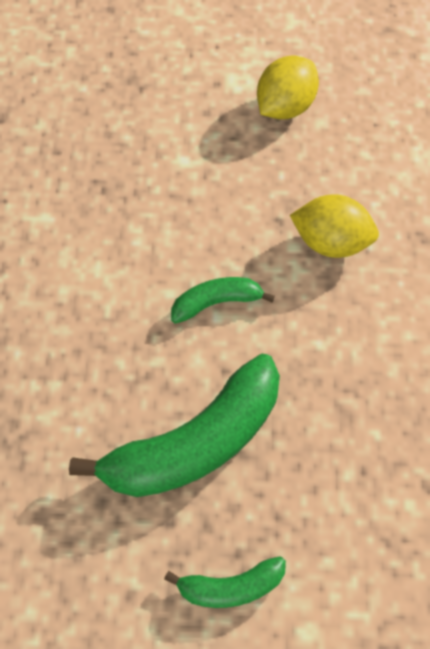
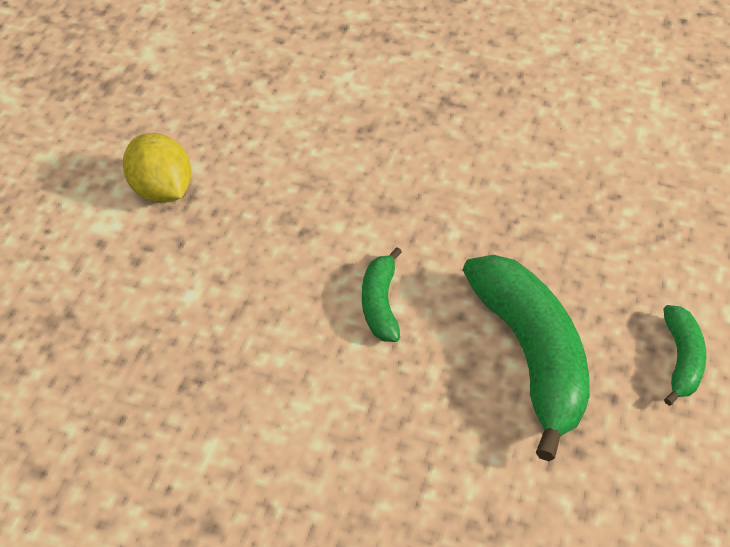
camera: 75 degrees left, 15 degrees down
yellow lemon [290,194,379,258] -> none

